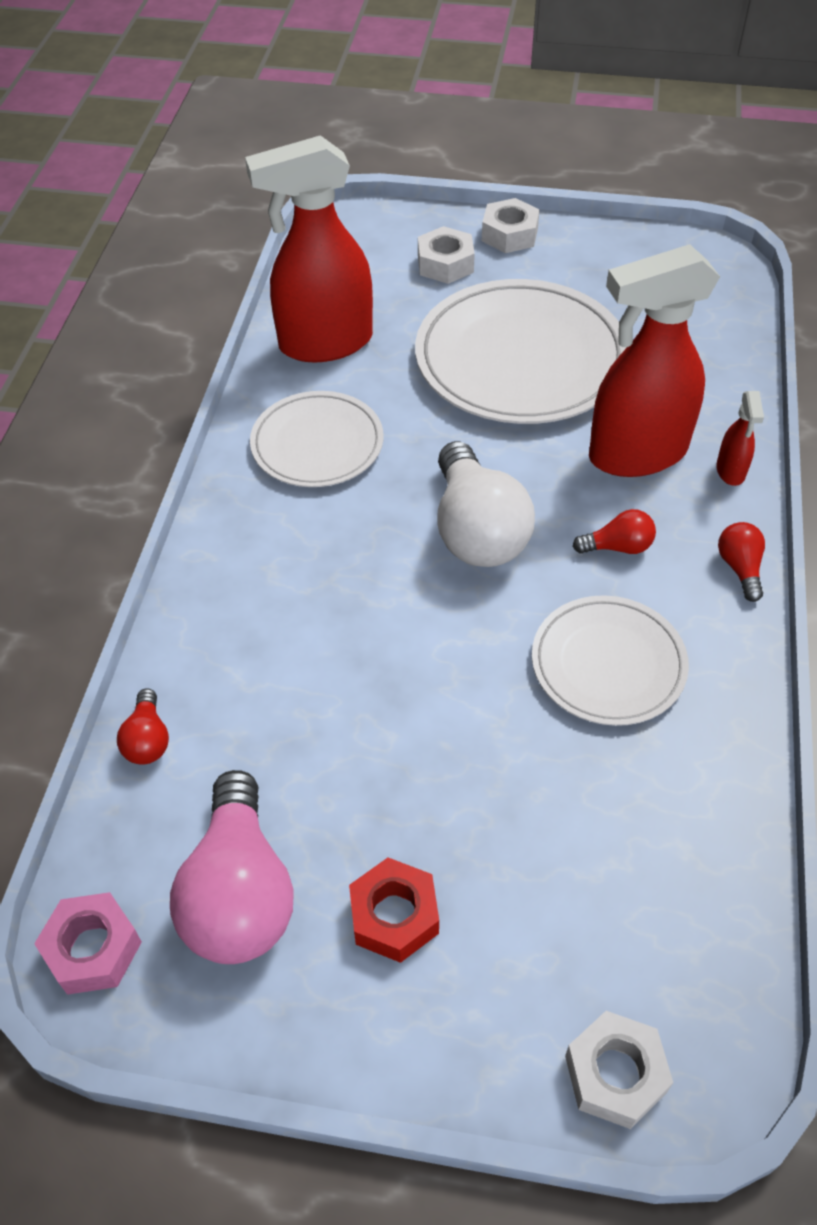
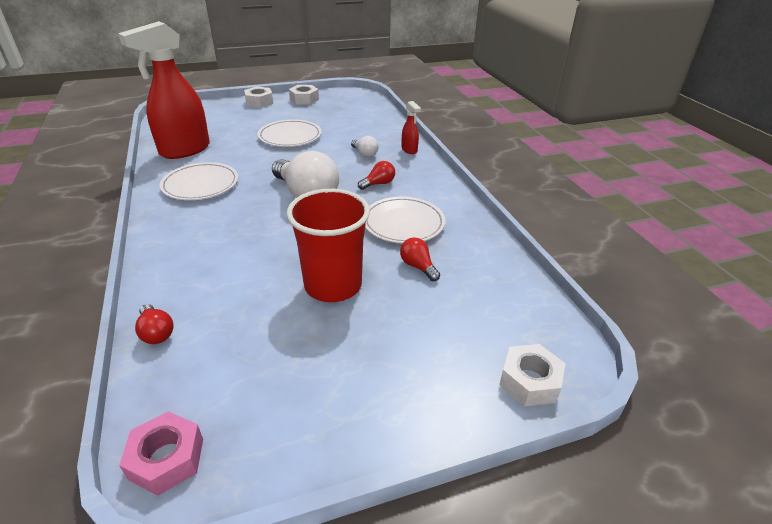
camera: 30 degrees left, 15 degrees down
pink light bulb [170,770,294,964] -> none
red nut [349,858,439,963] -> none
white plate [415,279,627,424] -> white plate [257,119,322,147], size x0.59
white nut [418,226,475,284] -> white nut moved to [289,85,319,105]
red spray bottle [589,244,720,477] -> white light bulb [351,136,378,157]
red light bulb [718,522,765,602] -> red light bulb moved to [400,237,440,281]
none -> red cup [286,189,370,302]

